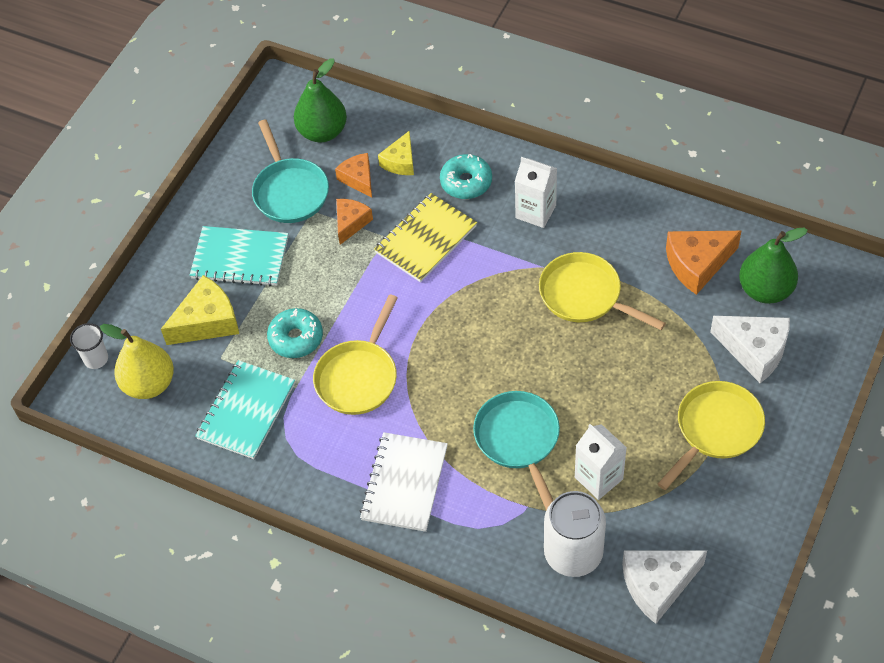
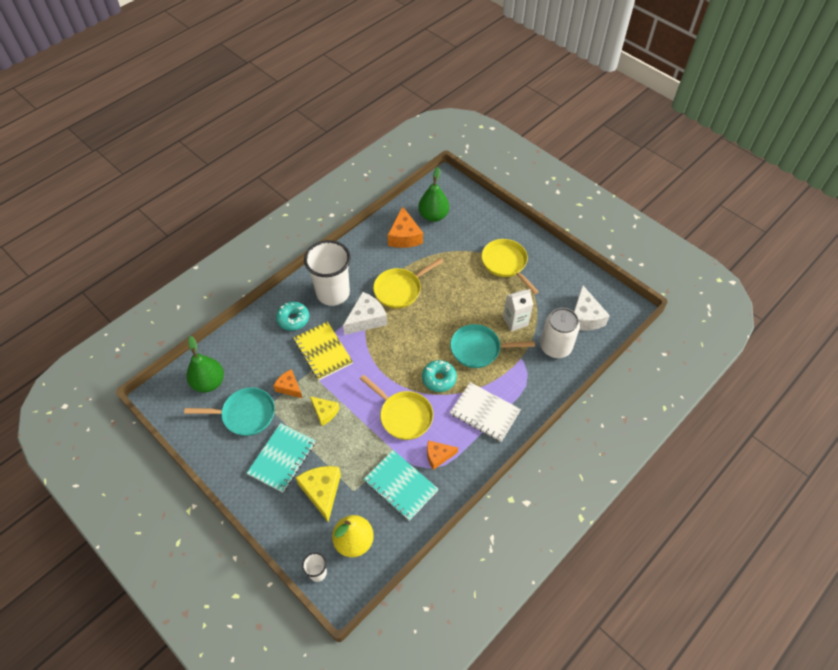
camera: 75 degrees left, 0 degrees up
turquoise donut [267,308,323,358] -> turquoise donut moved to [422,360,457,392]
orange cheese [335,153,372,198] -> orange cheese moved to [427,440,458,470]
yellow cheese [378,131,414,175] -> yellow cheese moved to [310,396,339,426]
white carton [515,157,557,228] -> white cup [304,240,351,306]
white cheese [710,316,790,383] -> white cheese moved to [343,292,387,335]

